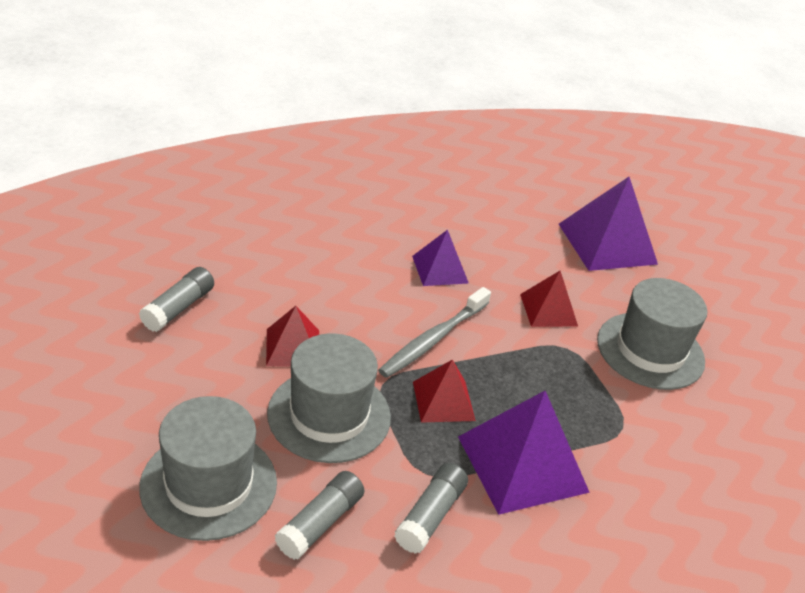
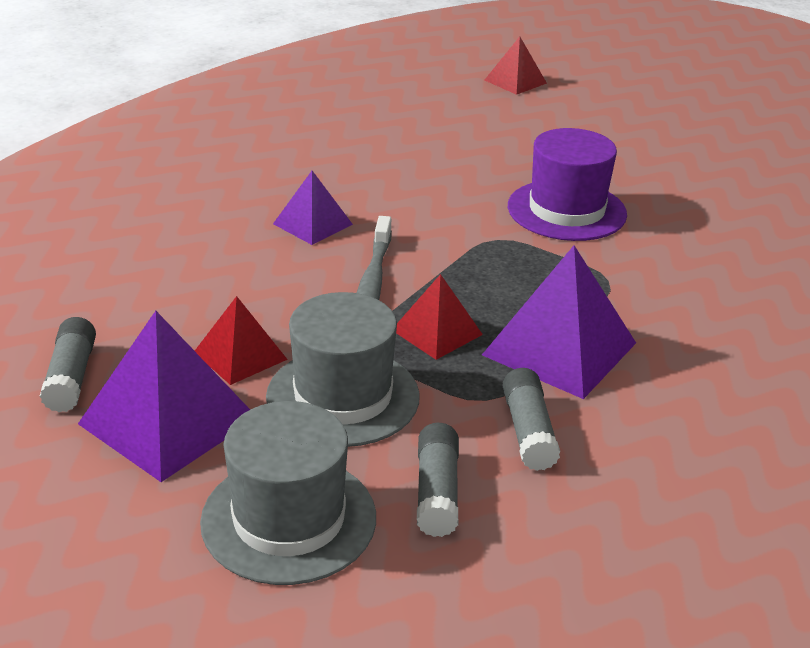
camera: 30 degrees left, 5 degrees down
red pyramid [520,271,578,327] -> red pyramid moved to [485,36,547,95]
purple pyramid [559,177,658,271] -> purple pyramid moved to [78,311,250,482]
grey hat [597,278,708,390] -> purple hat [508,128,627,241]

